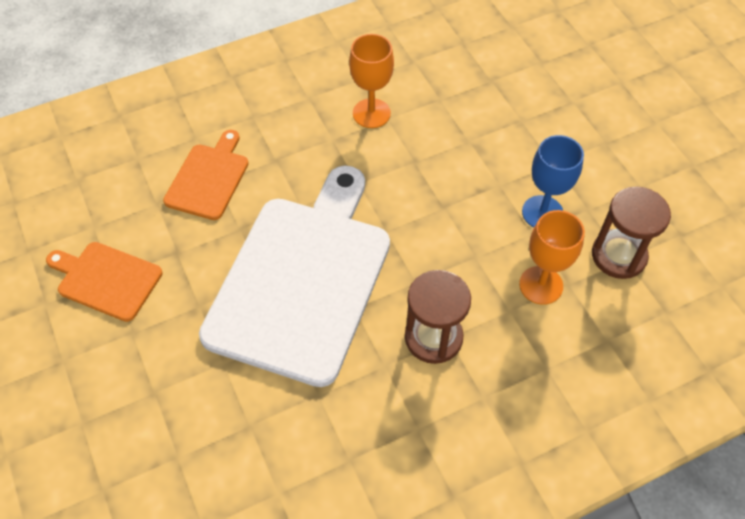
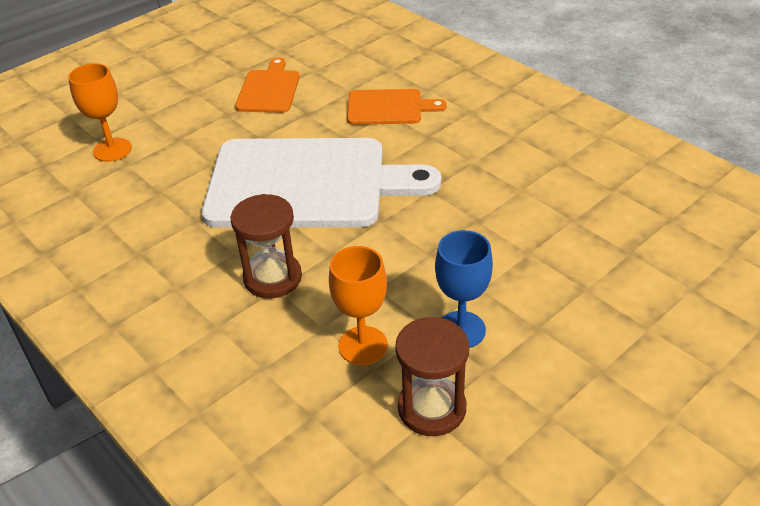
camera: 75 degrees right, 15 degrees down
orange goblet [349,34,394,128] -> orange goblet moved to [68,63,132,162]

